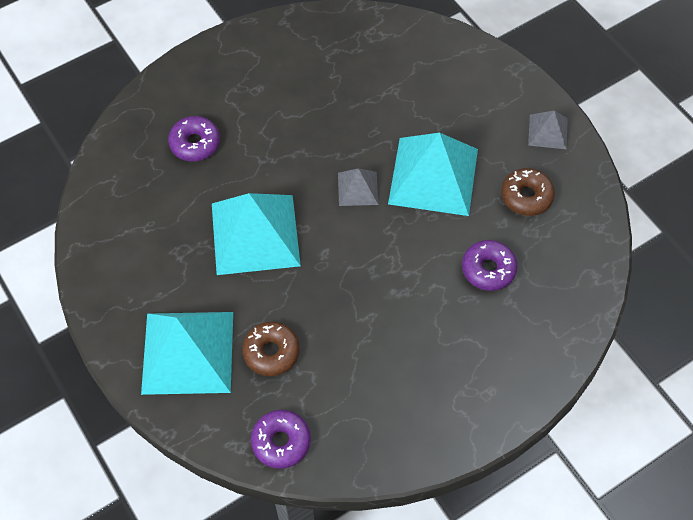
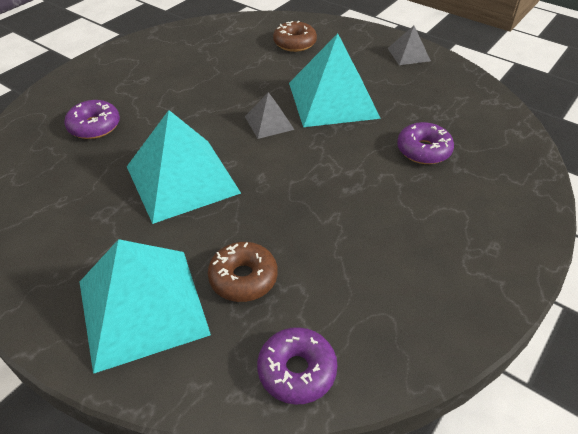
camera: 20 degrees left, 15 degrees down
brown donut [501,168,555,216] -> brown donut moved to [273,21,317,52]

